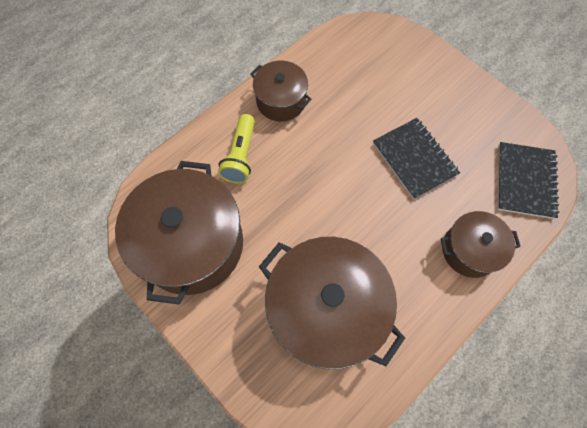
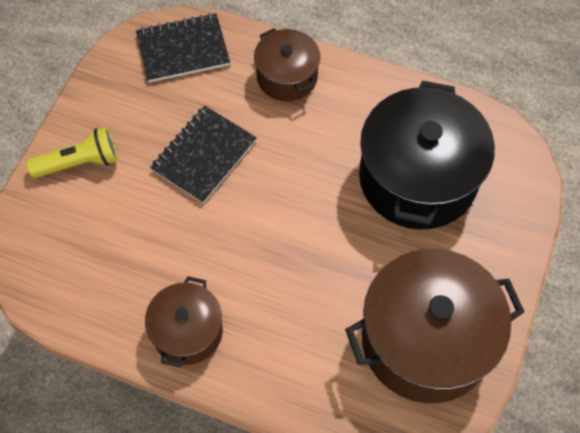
camera: 115 degrees left, 5 degrees down
yellow flashlight [218,114,255,184] -> yellow flashlight moved to [26,127,118,178]
brown pot [259,237,405,369] -> black pot [359,81,495,230]

